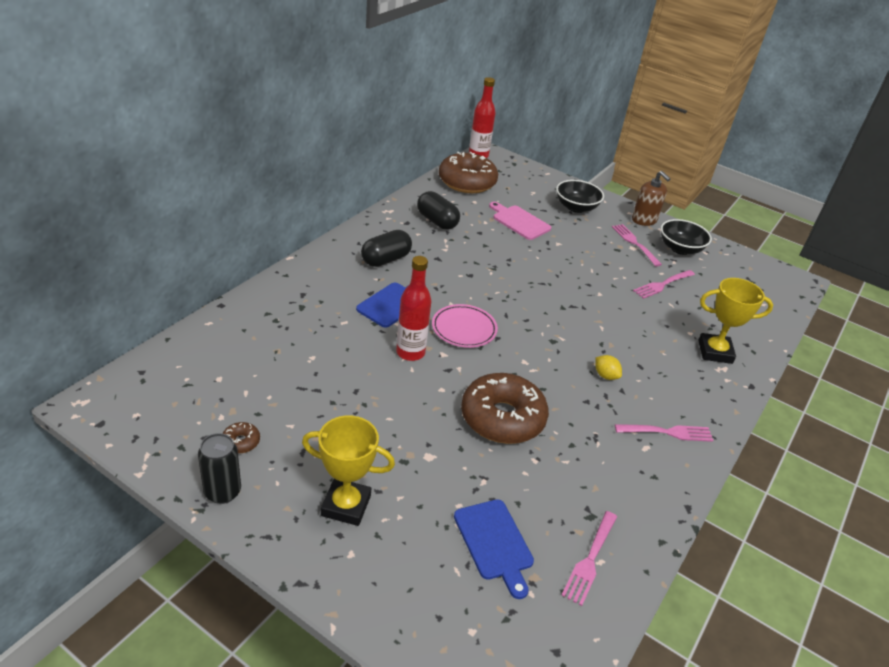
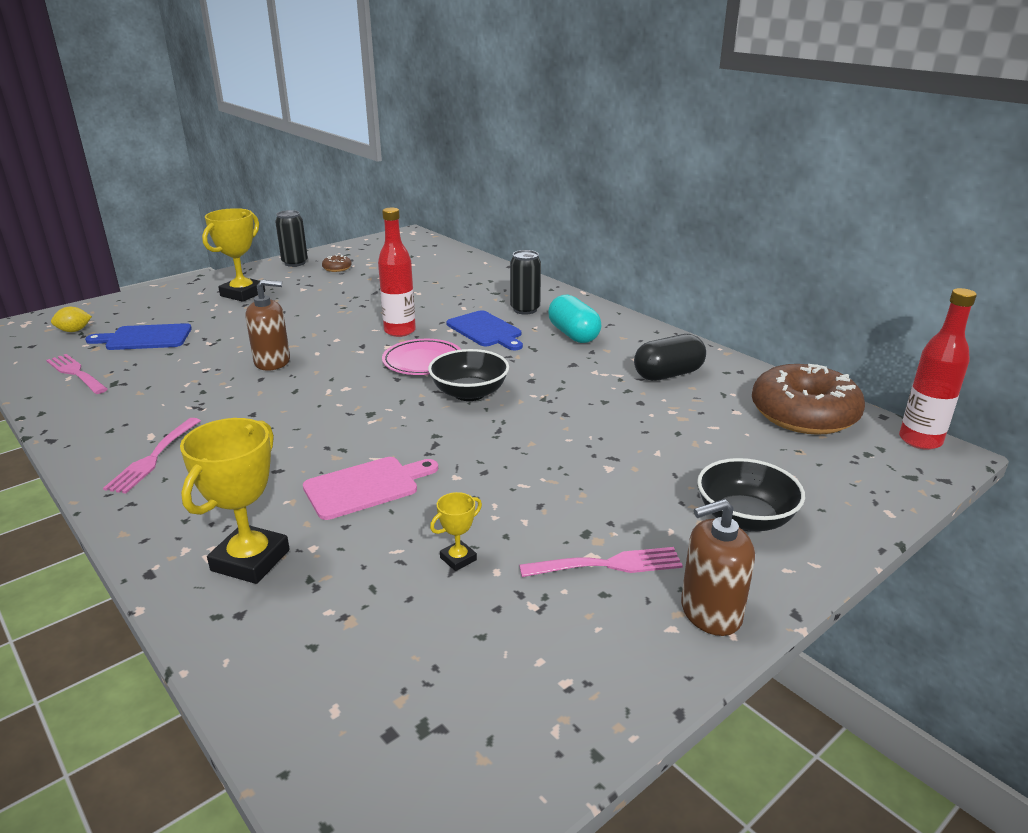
camera: 110 degrees right, 10 degrees down
black capsule [361,230,412,267] -> turquoise capsule [548,295,601,343]
brown donut [461,373,549,444] -> brown soap dispenser [245,280,290,371]
pink cutting board [489,202,551,240] -> pink cutting board moved to [303,457,438,520]
yellow lemon [595,355,622,380] -> yellow lemon moved to [51,307,92,332]
pink fork [633,270,695,299] -> yellow trophy [430,492,482,571]
black bowl [661,219,712,255] -> black bowl moved to [428,349,509,401]
none -> black can [510,250,541,315]

